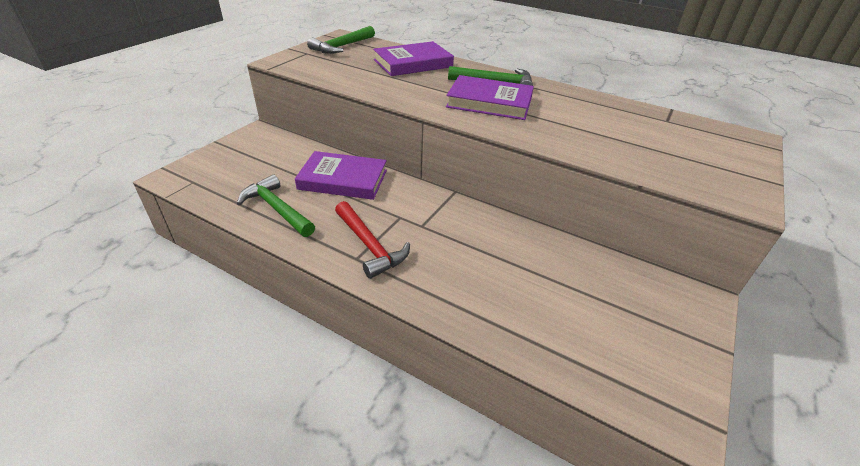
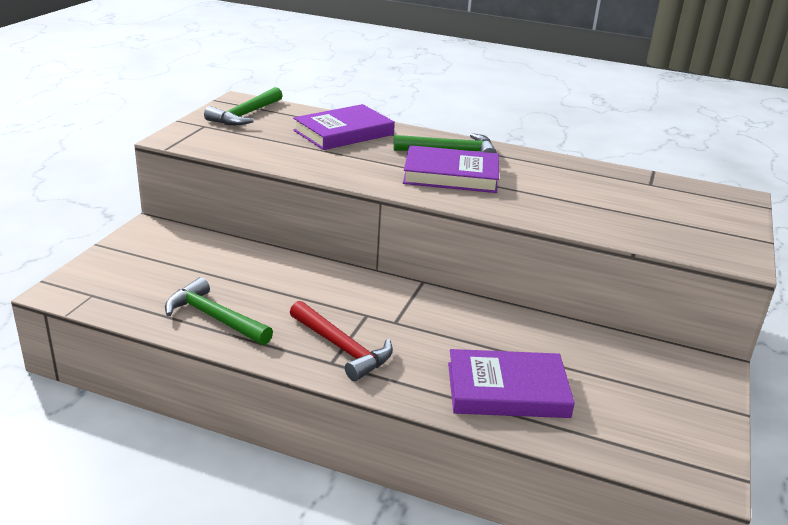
camera: 10 degrees left, 10 degrees down
purple book [295,151,387,200] -> purple book moved to [448,349,575,418]

